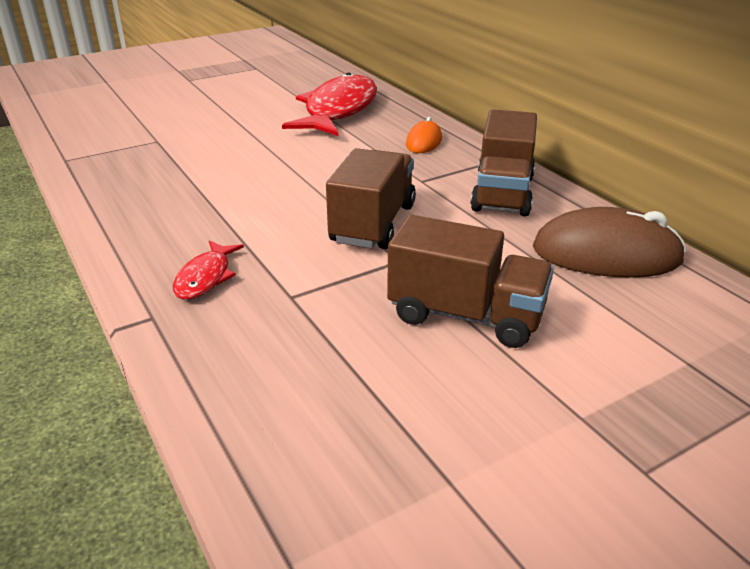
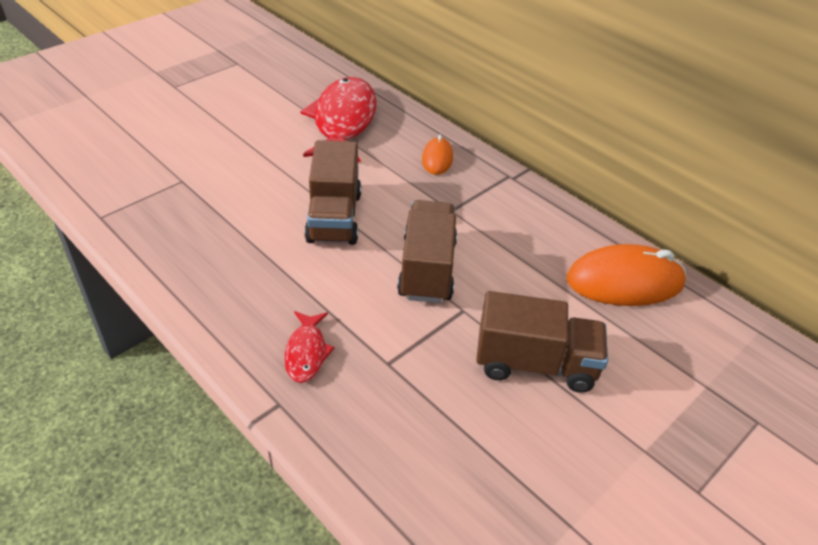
camera: 15 degrees left, 10 degrees up
brown truck [471,109,537,216] -> brown truck moved to [305,140,361,245]
brown mouse [532,207,686,278] -> orange mouse [567,244,686,306]

